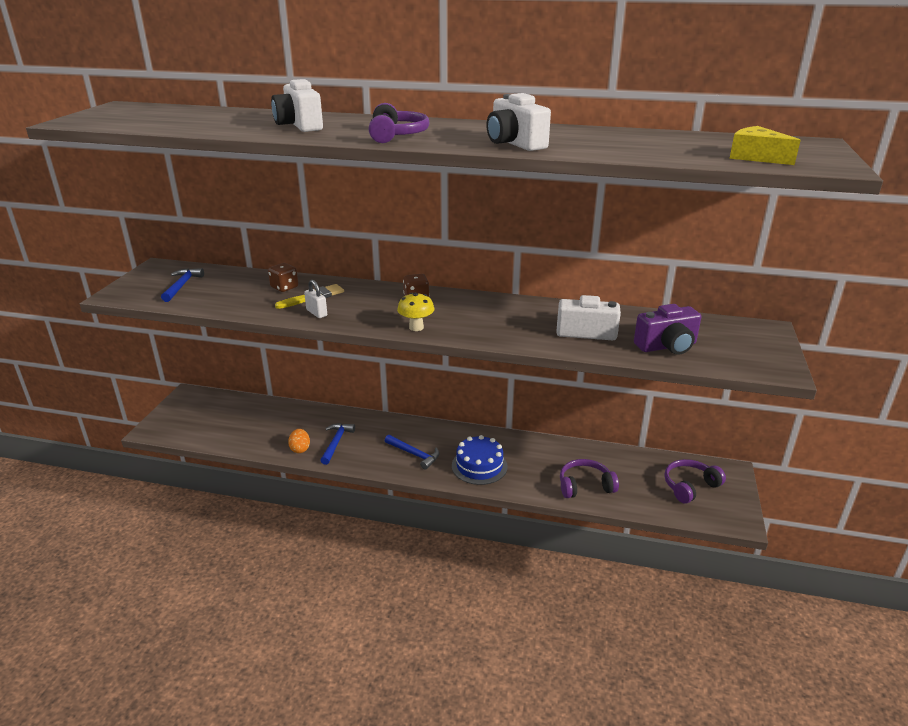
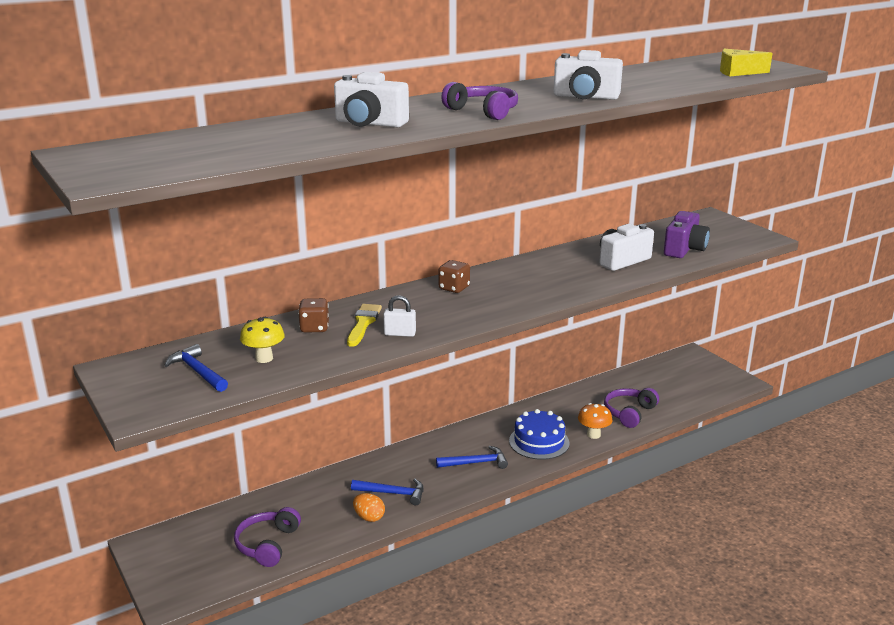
camera: 45 degrees left, 5 degrees down
blue hammer [320,423,355,465] -> blue hammer turned 135 degrees clockwise [351,479,424,505]
yellow mushroom [397,292,434,331] -> yellow mushroom moved to [240,317,285,363]
purple headphones [664,459,726,503] -> purple headphones moved to [234,507,301,567]
none -> orange mushroom [578,403,612,439]

